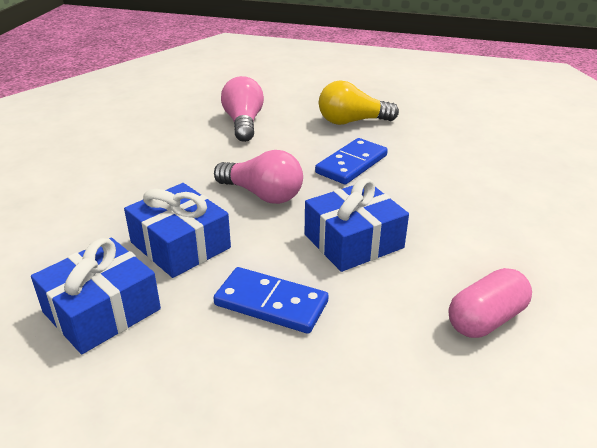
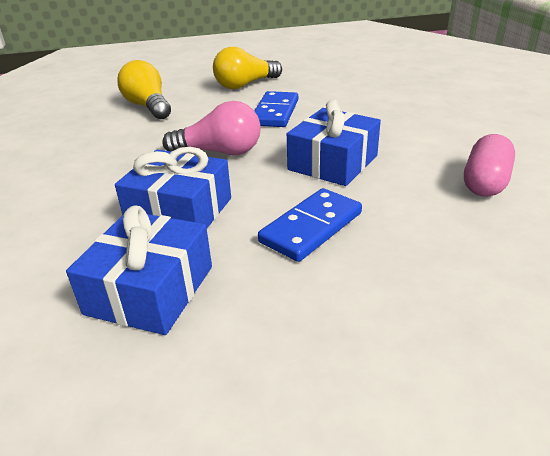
camera: 25 degrees left, 0 degrees up
blue domino [213,267,329,334] -> blue domino turned 45 degrees counterclockwise [258,188,362,262]
pink light bulb [221,76,264,142] -> yellow light bulb [117,60,171,119]

